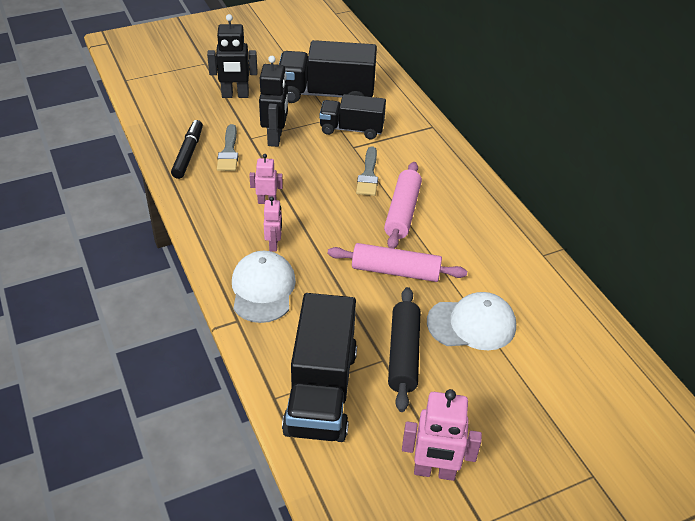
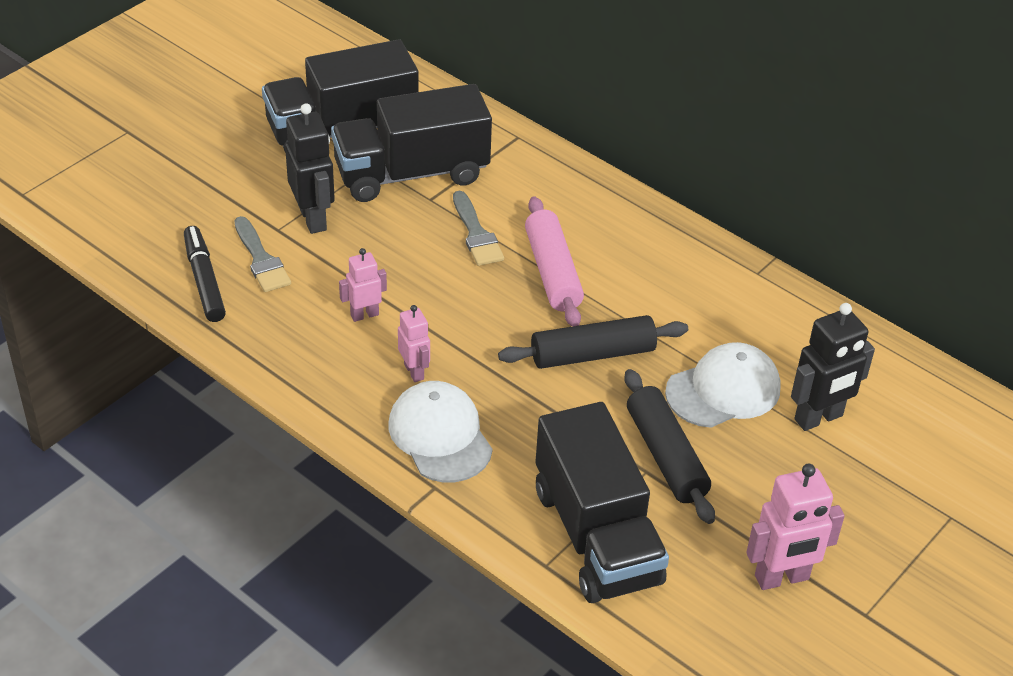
camera: 25 degrees left, 0 degrees up
black robot [207,14,257,98] -> black robot moved to [791,303,875,431]
black truck [319,94,386,139] -> black truck [331,84,492,202], size x1.57
pink rolling pin [328,243,467,282] -> black rolling pin [498,315,688,369]

